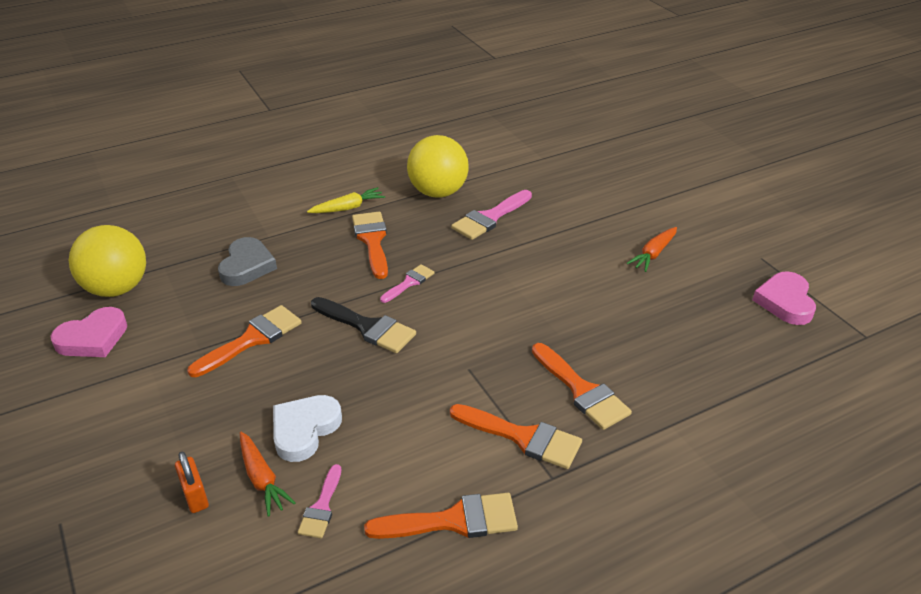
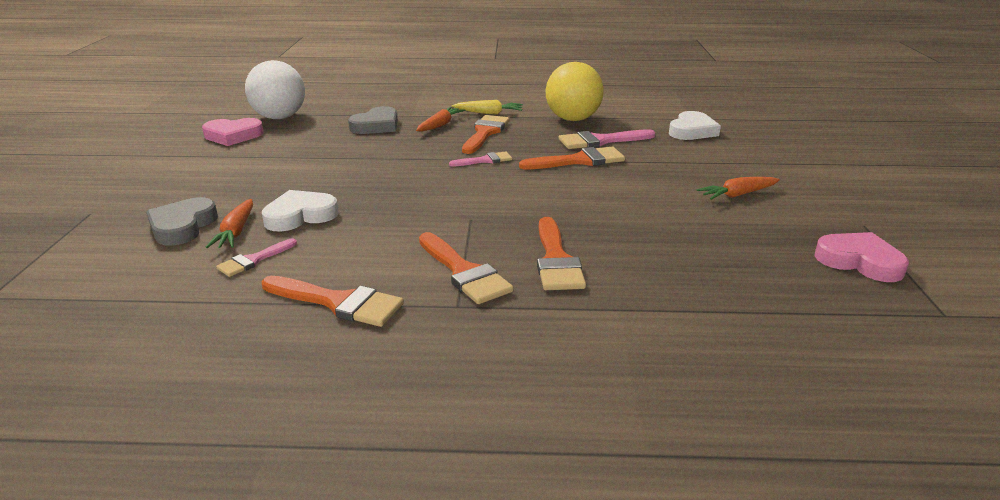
camera: 30 degrees right, 10 degrees down
yellow ball [69,225,146,297] -> white ball [245,60,305,119]
orange padlock [175,452,209,513] -> grey heart [146,197,218,246]
orange brush [187,305,302,377] -> orange brush moved to [519,147,625,169]
black brush [311,297,416,353] -> none
pink heart [752,271,816,325] -> pink heart turned 90 degrees clockwise [815,232,909,282]
none -> orange carrot [416,107,465,132]
none -> white heart [669,111,721,140]

